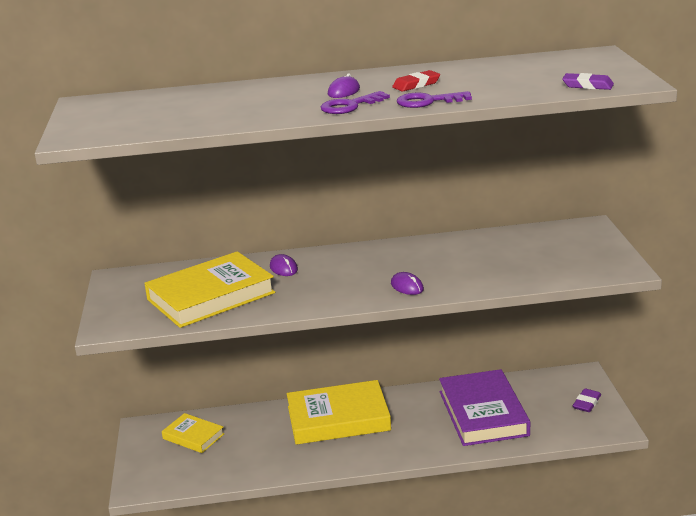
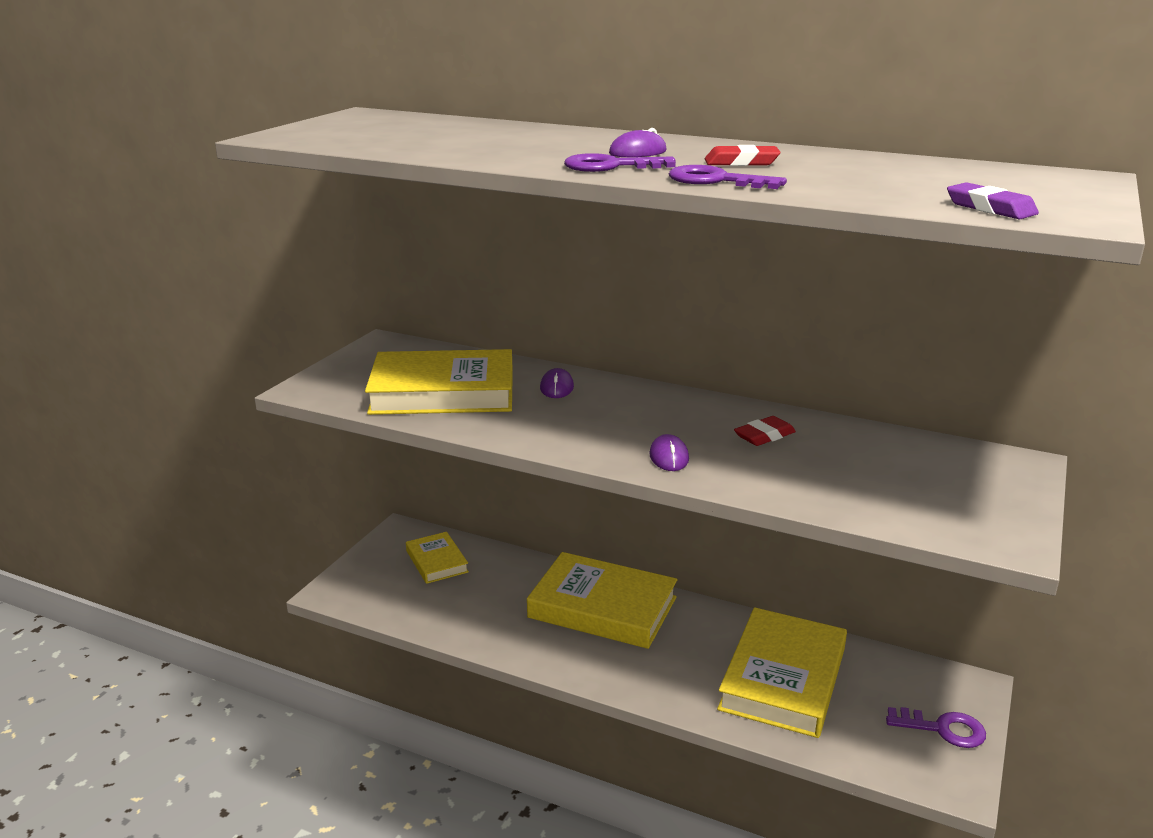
camera: 30 degrees right, 0 degrees up
purple book [439,369,530,446] -> yellow book [717,607,847,738]
purple eraser [573,388,601,412] -> purple key [886,707,986,748]
none -> red eraser [734,416,796,446]

